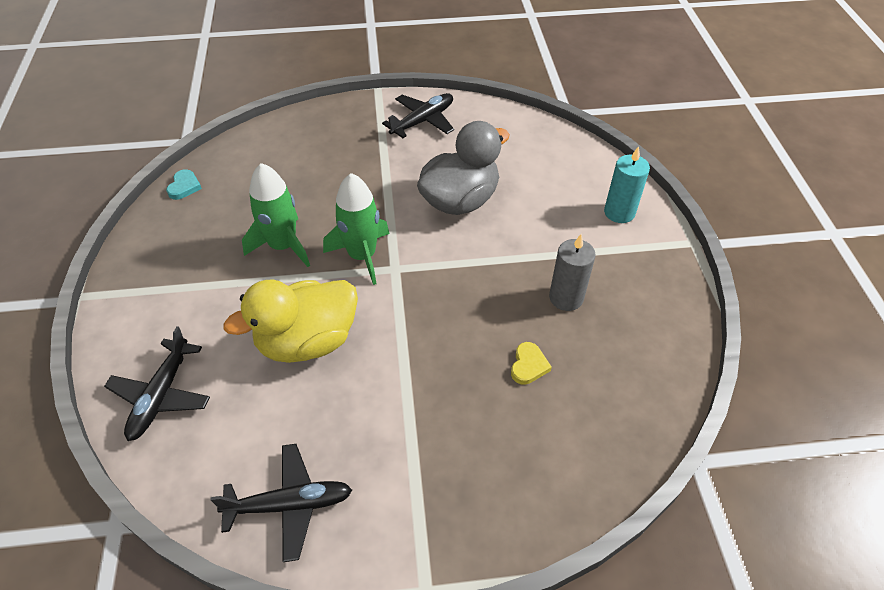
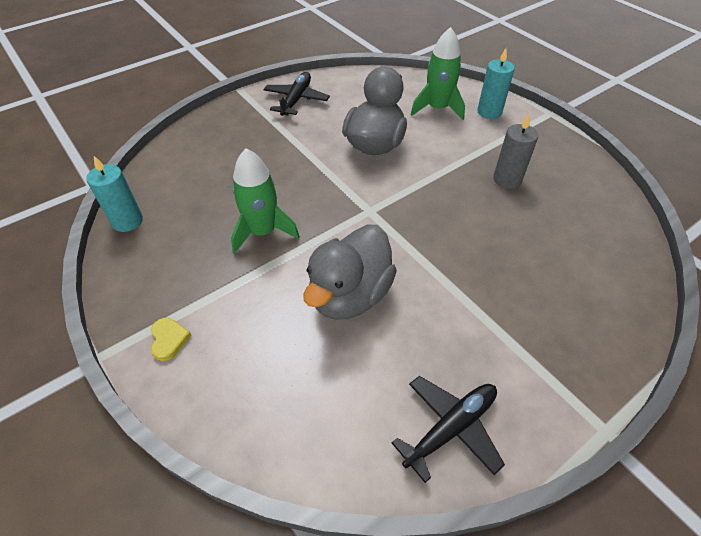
camera: 30 degrees left, 0 degrees up
black plane [104,326,210,441] -> none
turquoise heart [166,169,202,200] -> turquoise candle [86,156,143,232]
yellow duck [223,280,358,363] -> grey duck [303,225,397,320]
green rocket [323,173,389,285] -> green rocket moved to [411,27,465,120]
yellow heart [511,342,552,385] -> yellow heart moved to [151,318,192,361]

